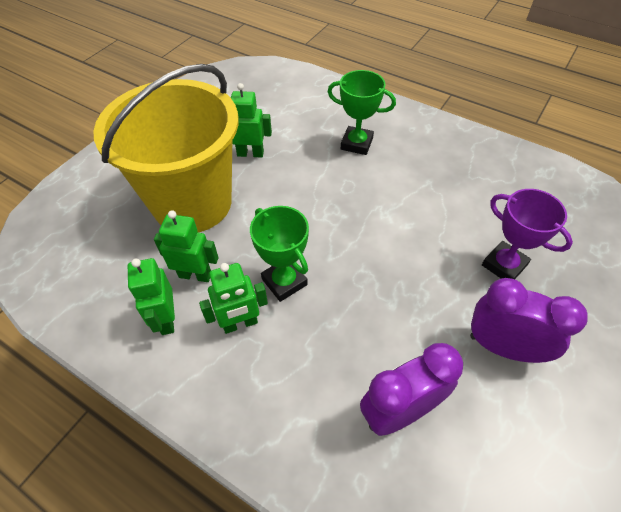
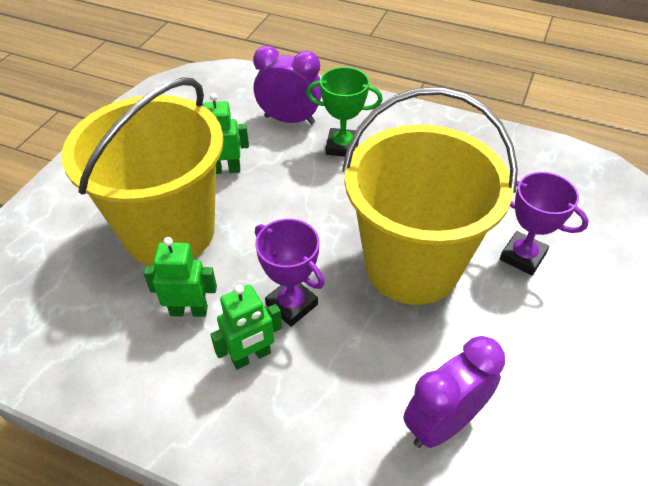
camera: 10 degrees left, 5 degrees down
green robot [128,258,175,335] -> none
green trophy [250,206,309,302] -> purple trophy [255,219,325,327]
purple clock [470,278,588,363] -> purple clock moved to [253,46,322,124]
none -> yellow bucket [342,87,518,305]

